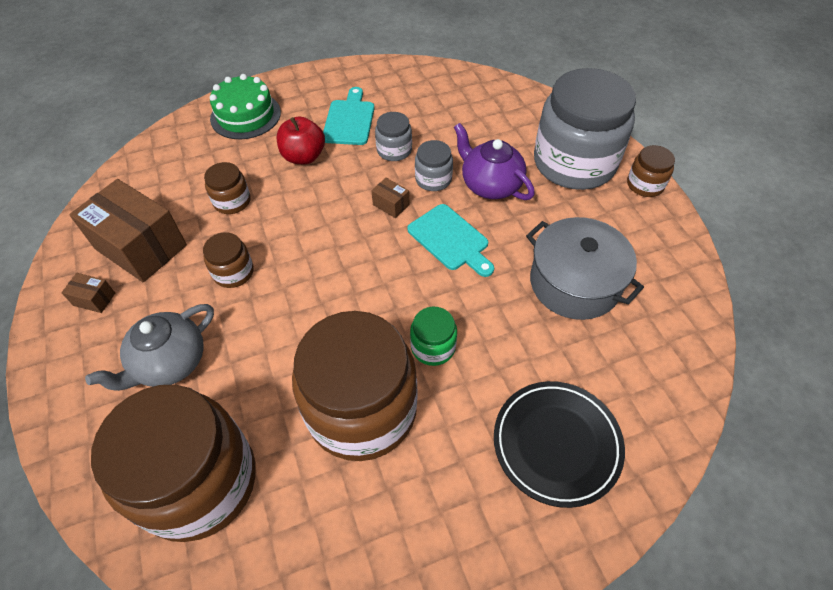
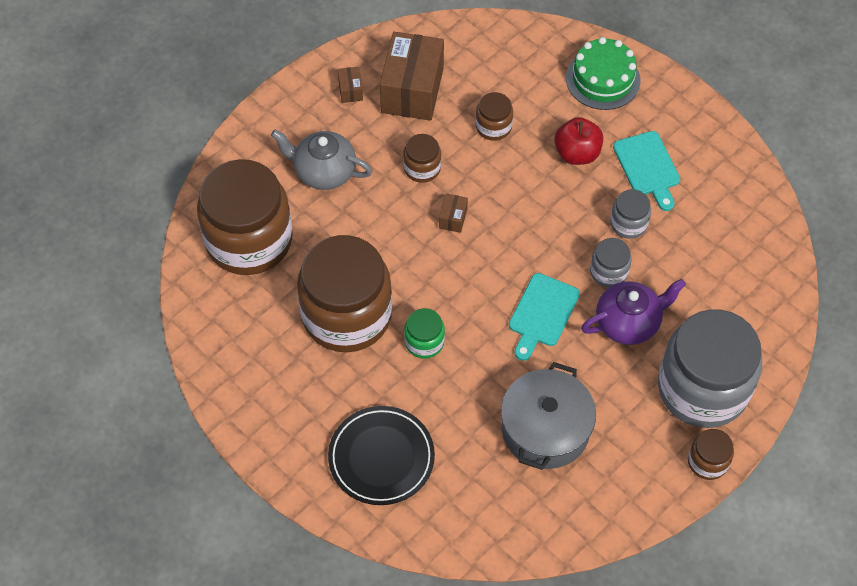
camera: 65 degrees right, 5 degrees up
turquoise cutting board [323,87,374,145] -> turquoise cutting board turned 90 degrees clockwise [613,131,680,211]
brown box [371,178,410,218] -> brown box moved to [439,193,468,233]
purple teapot [454,123,535,200] -> purple teapot turned 45 degrees clockwise [581,279,686,345]

